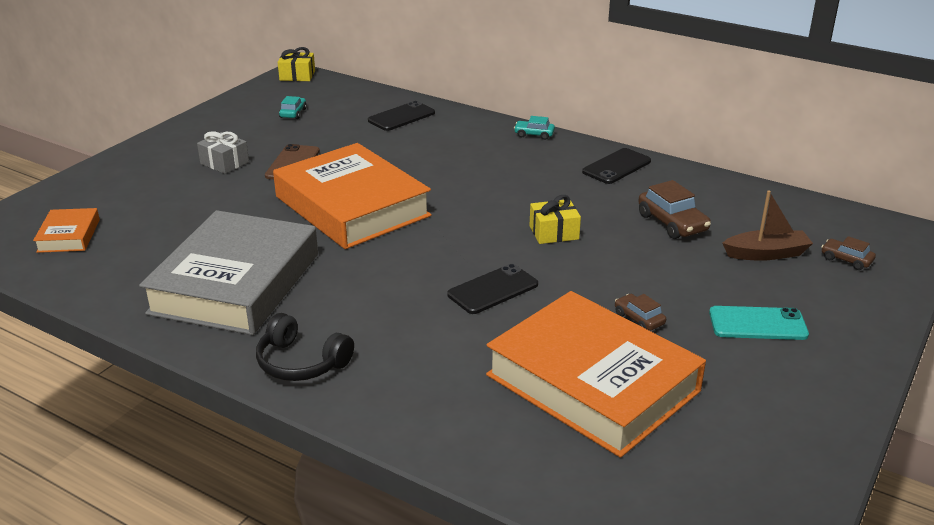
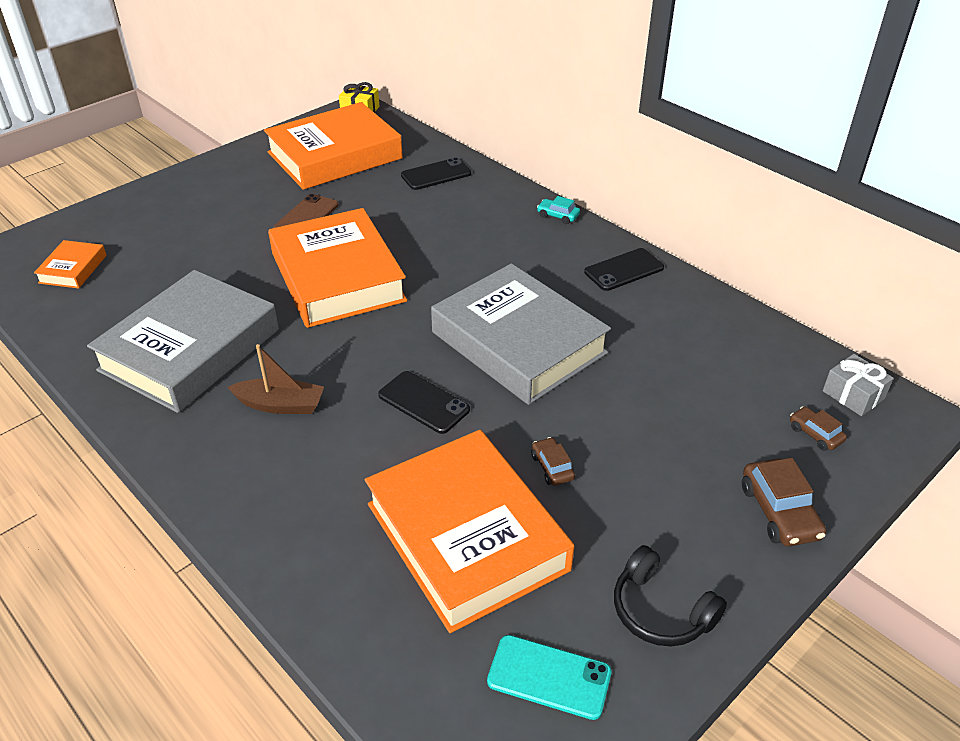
camera: 15 degrees right, 10 degrees up
grey gift [197,131,249,174] -> grey gift moved to [823,354,893,416]
black headphones [256,313,354,381] -> black headphones moved to [614,545,727,646]
turquoise car [279,96,307,119] -> orange book [264,102,403,190]
black phone [447,264,538,314] -> black phone turned 60 degrees clockwise [378,371,470,434]
yellow gift [529,195,581,244] -> grey book [431,263,611,405]
brown car [638,180,711,239] -> brown car moved to [742,458,826,546]
turquoise phone [709,306,809,340] -> turquoise phone moved to [487,635,612,720]
brown boat [723,190,813,261] -> brown boat moved to [228,344,324,414]

